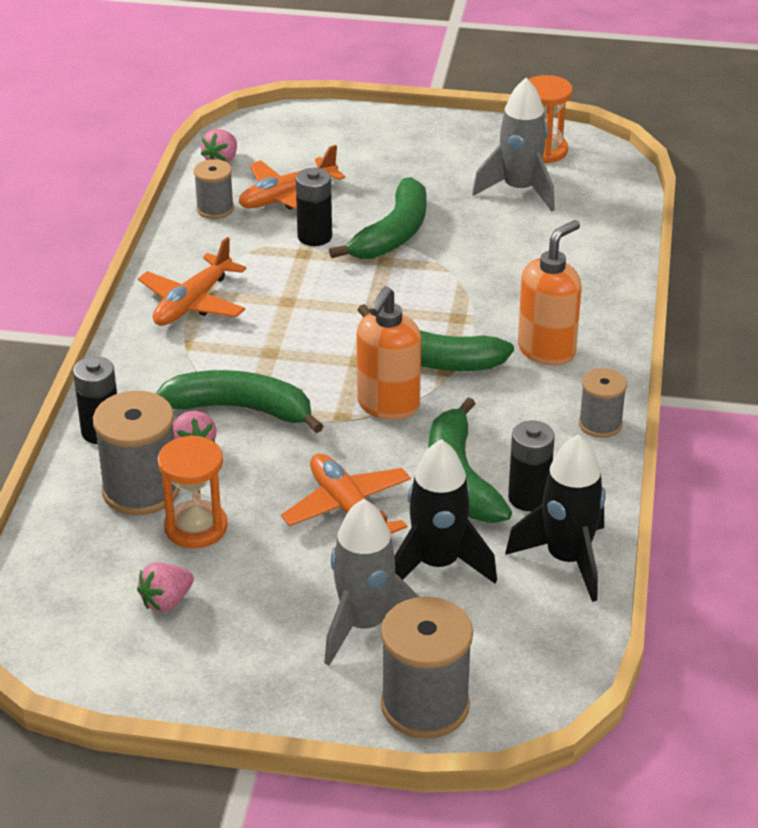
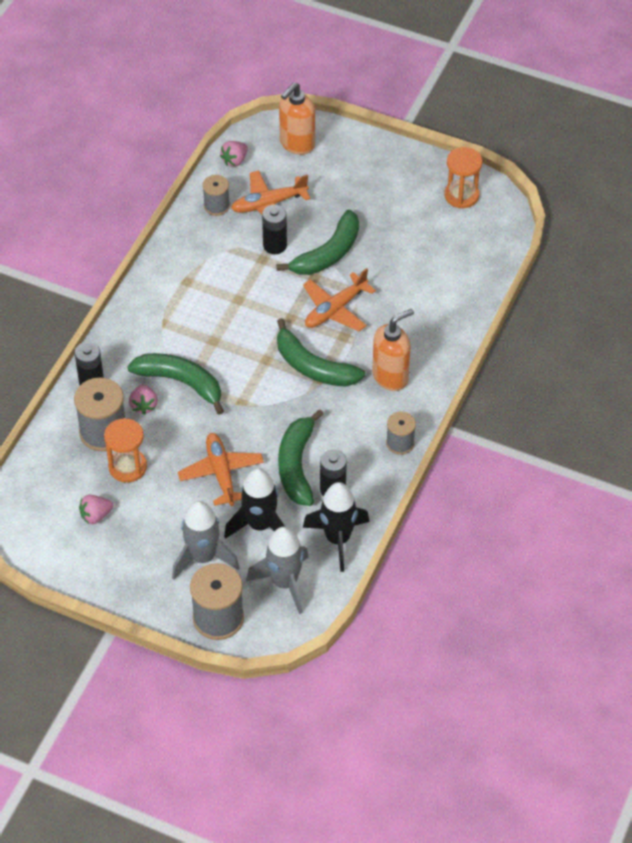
camera: 15 degrees right, 15 degrees up
orange plane [138,237,246,326] -> orange plane moved to [303,268,376,331]
orange soap dispenser [357,286,421,420] -> orange soap dispenser moved to [279,83,315,155]
grey rocket [472,78,555,212] -> grey rocket moved to [246,527,309,614]

